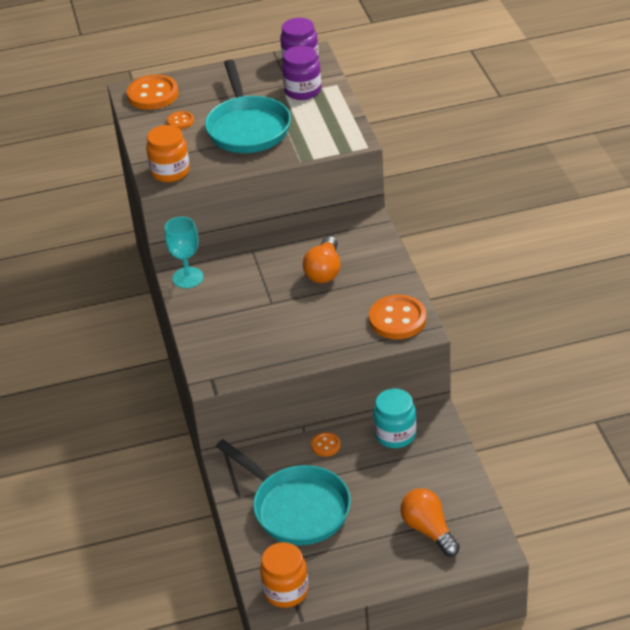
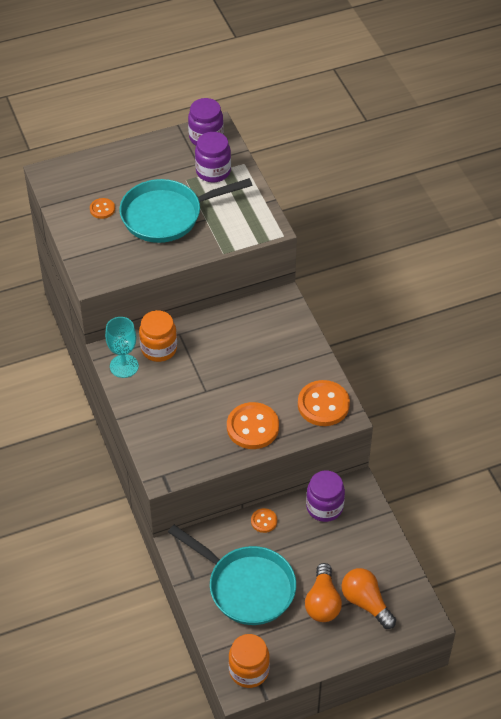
camera: 10 degrees left, 10 degrees up
orange button [127,75,178,110] -> orange button moved to [227,402,279,449]
orange jar [146,125,190,182] -> orange jar moved to [139,310,177,362]
turquoise pan [205,59,291,153] -> turquoise pan turned 90 degrees clockwise [120,178,252,243]
orange light bulb [303,236,340,283] -> orange light bulb moved to [305,563,342,622]
turquoise jar [373,389,416,448] -> purple jar [306,471,345,522]

